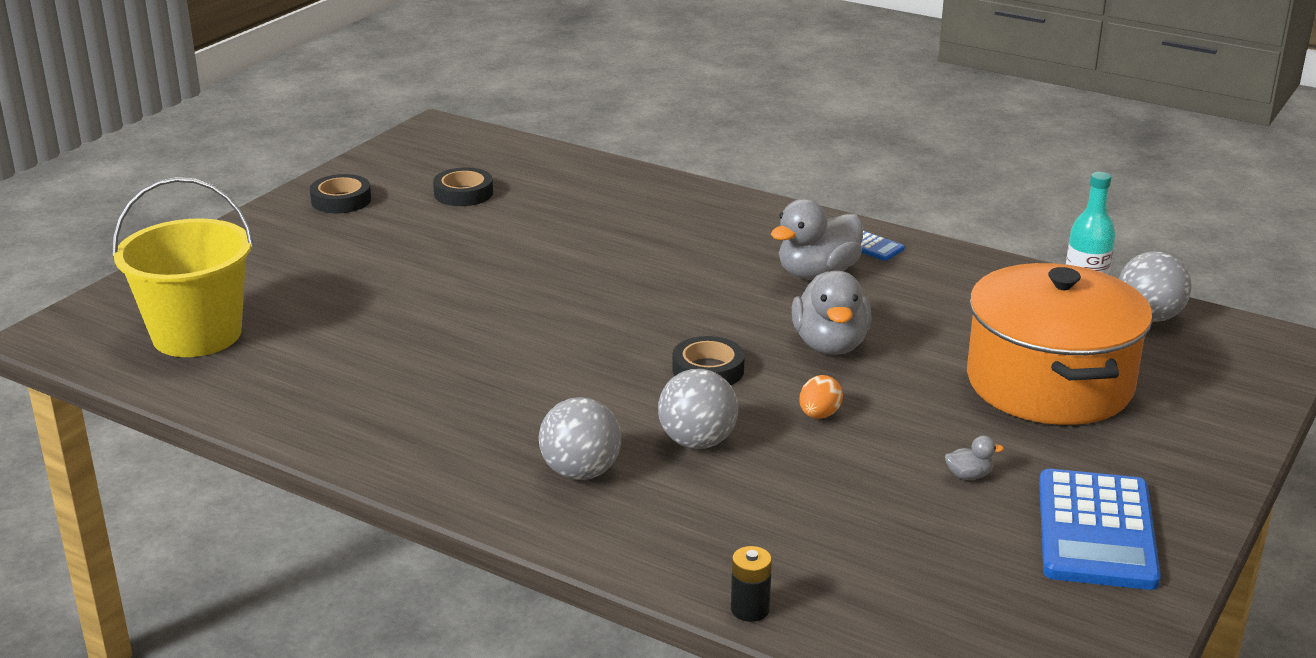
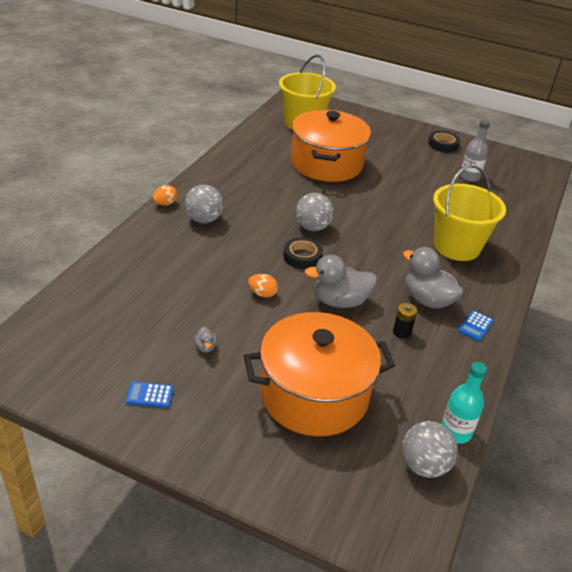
camera: 80 degrees right, 10 degrees up
black tape [433,167,493,206] -> grey bottle [460,120,490,182]
grey ball [658,369,738,449] -> grey ball moved to [296,193,334,231]
black battery [731,546,772,622] -> black battery moved to [393,303,417,339]
blue calculator [1039,469,1161,590] -> blue calculator [125,381,174,408], size x0.43
none -> orange egg [153,185,178,205]
none -> orange pot [291,110,371,182]
none -> yellow bucket [433,164,506,261]

